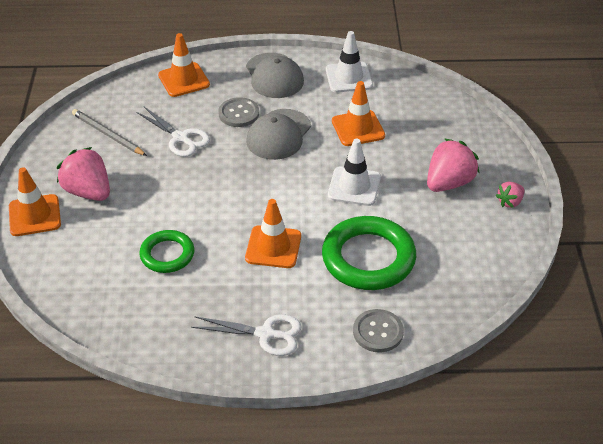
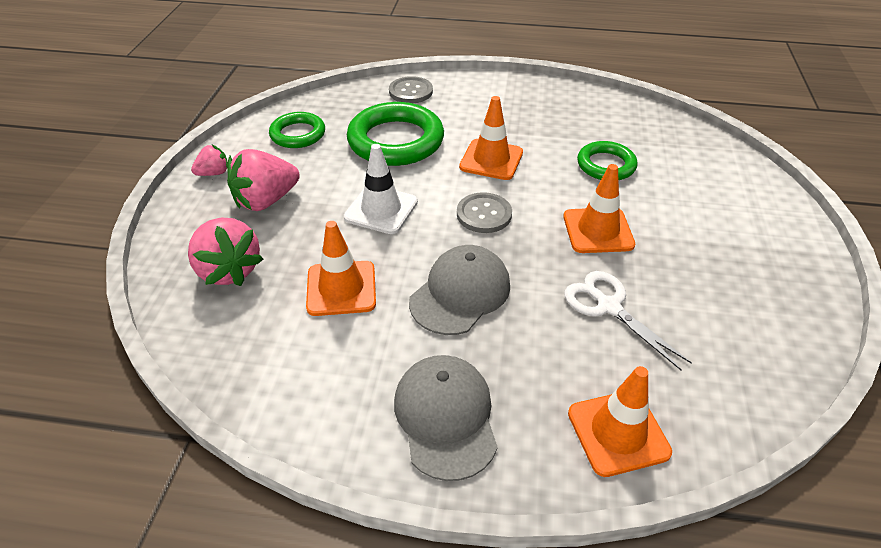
camera: 170 degrees left, 0 degrees up
orange traffic cone [9,167,61,236] -> orange traffic cone moved to [563,164,635,253]
pink strawberry [57,147,110,201] -> pink strawberry moved to [188,218,263,286]
grey pencil [72,109,147,156] -> none
white scissors [191,314,302,356] -> none
grey button [218,97,259,127] -> grey button moved to [457,192,512,233]
white traffic cone [326,31,373,92] -> none
none -> green ring [269,112,325,148]

